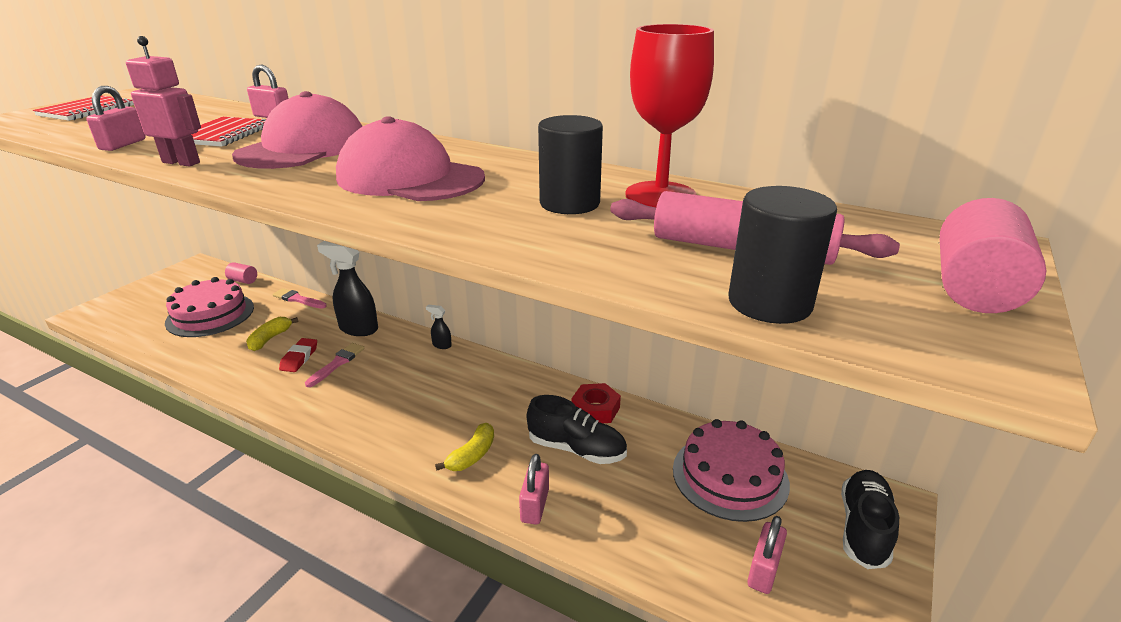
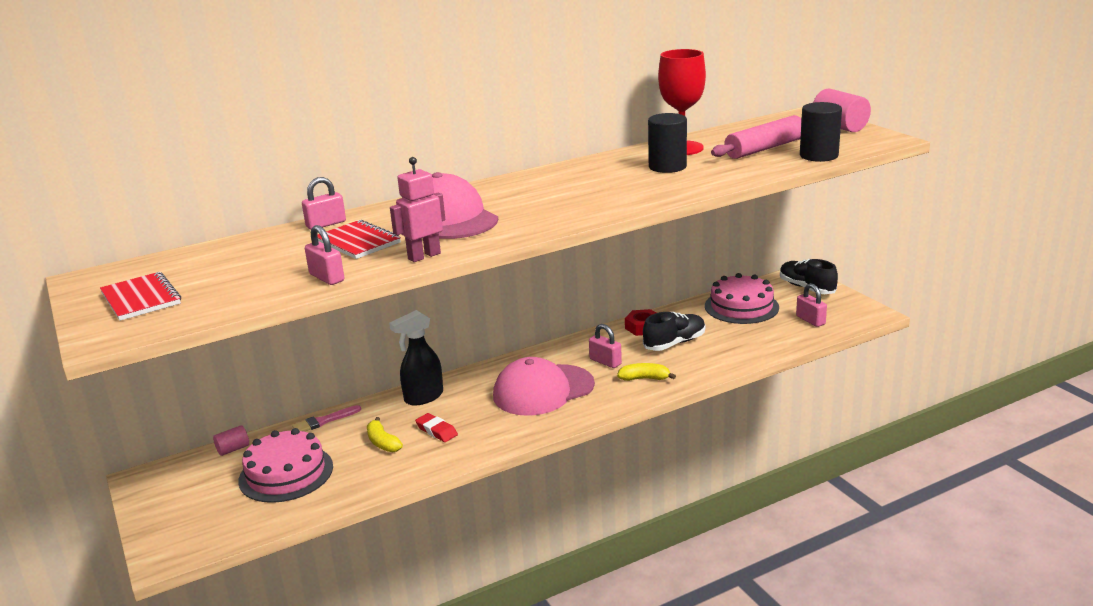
camera: 55 degrees left, 5 degrees down
pink brush [305,343,365,387] -> none
pink cap [336,116,485,201] -> pink cap moved to [493,357,595,416]
black spray bottle [426,304,452,349] -> none
yellow banana [435,423,494,471] -> yellow banana turned 60 degrees counterclockwise [617,363,676,381]
pink padlock [519,454,549,525] -> pink padlock moved to [589,324,622,368]

